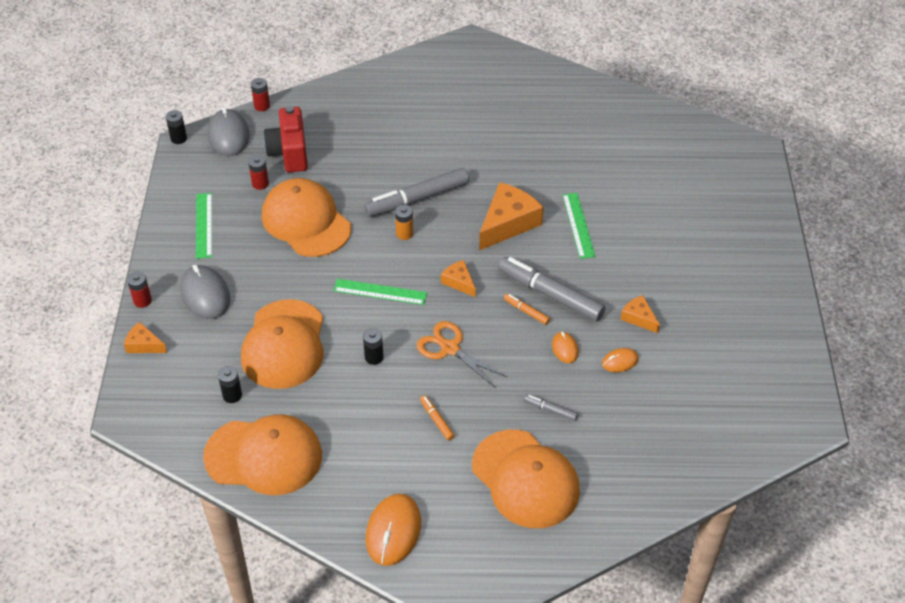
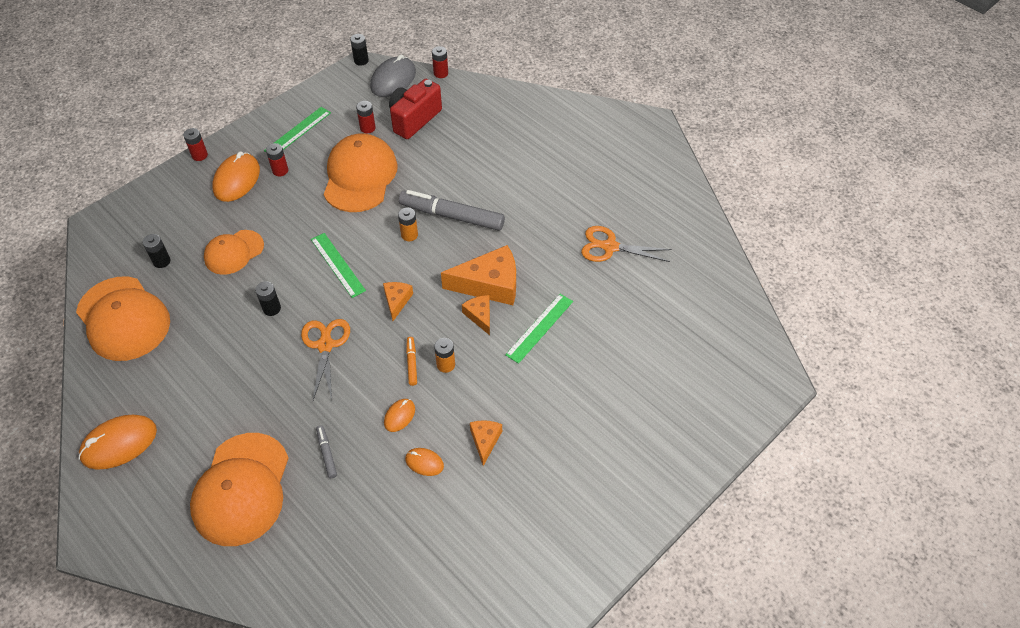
camera: 45 degrees right, 5 degrees up
orange cheese [124,322,167,353] -> orange cheese moved to [462,295,490,335]
grey mouse [180,265,230,319] -> orange mouse [212,152,260,202]
orange cap [241,299,323,389] -> orange cap [204,230,264,275], size x0.61
orange marker [420,395,454,441] -> none
grey marker [498,257,605,321] -> orange battery [434,338,455,373]
none -> red battery [266,143,288,176]
none -> orange scissors [581,226,672,262]

